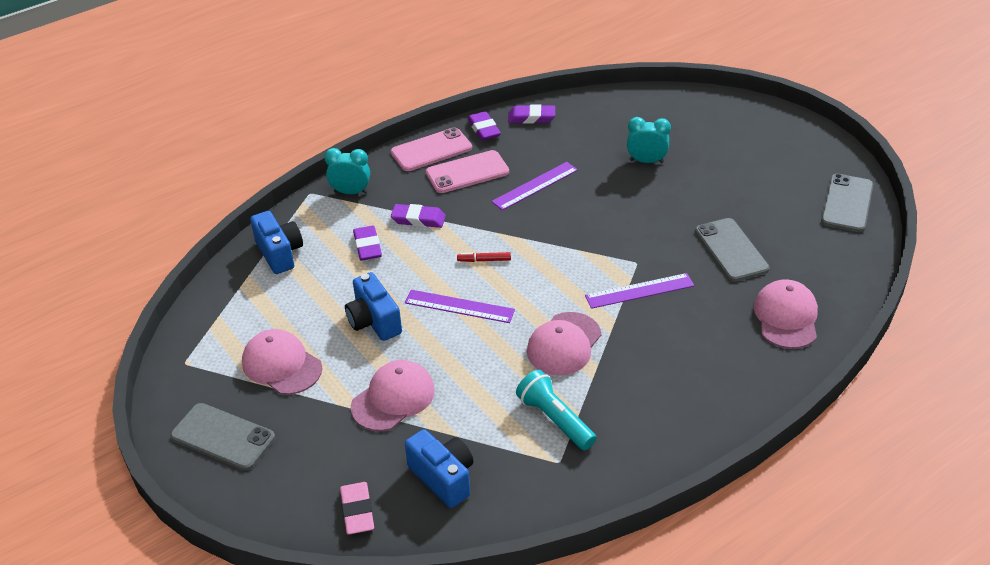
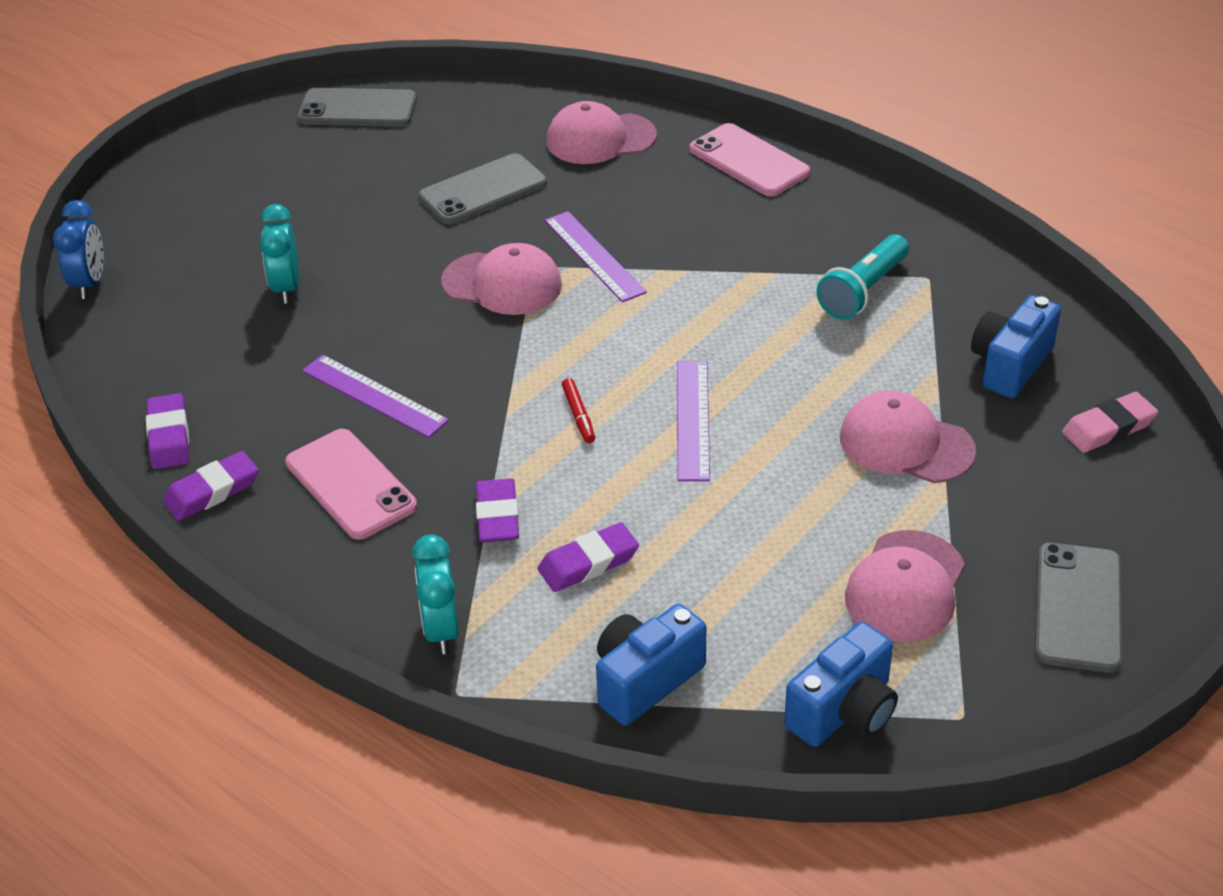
camera: 105 degrees left, 0 degrees up
blue camera [345,272,402,341] -> blue camera moved to [784,622,898,747]
pink phone [391,127,472,171] -> pink phone moved to [689,123,810,196]
pink cap [527,312,601,375] -> pink cap moved to [441,243,562,315]
none -> blue clock [53,200,104,299]

